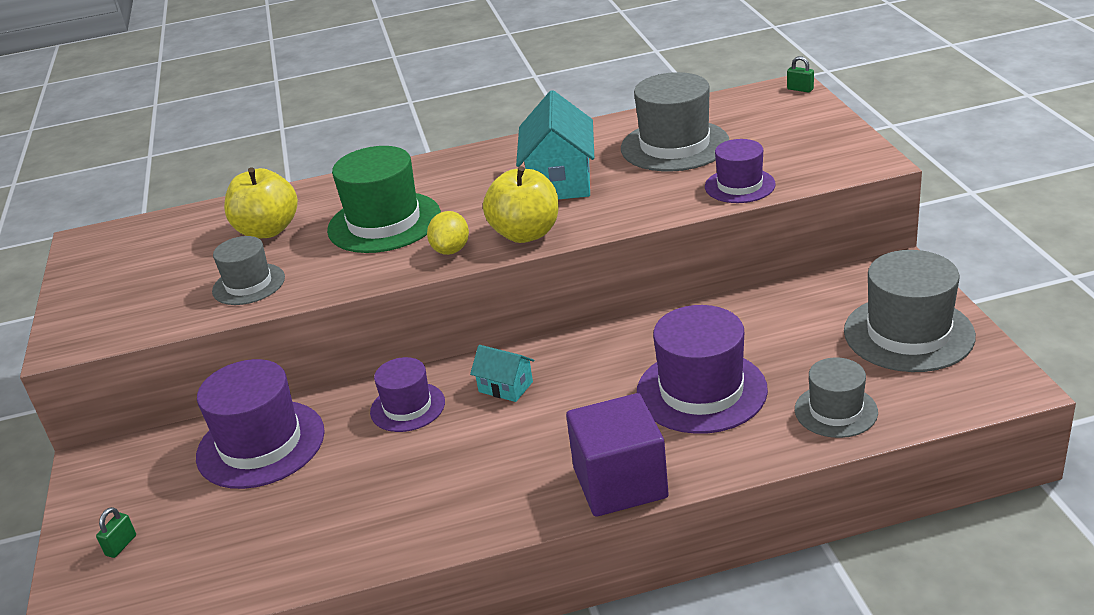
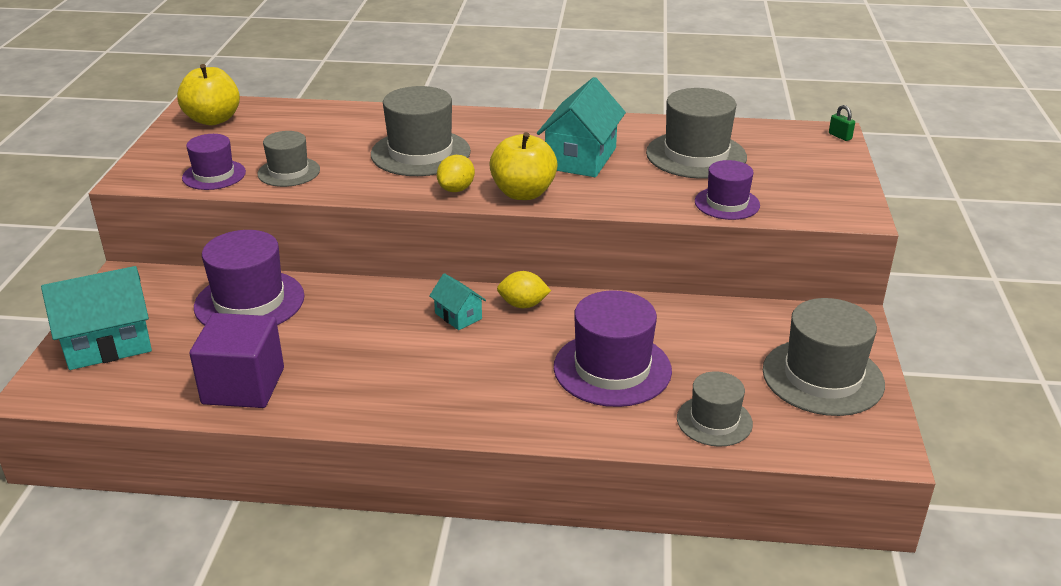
camera: 15 degrees right, 0 degrees up
green padlock [96,507,136,558] -> turquoise house [41,266,152,370]
yellow apple [224,167,298,238] -> yellow apple moved to [177,64,240,125]
green hat [327,146,441,253] -> grey hat [371,86,471,176]
purple hat [370,357,445,432] -> purple hat moved to [182,134,246,190]
purple cube [566,393,669,517] -> purple cube moved to [190,313,284,408]
none -> yellow lemon [497,271,551,308]

